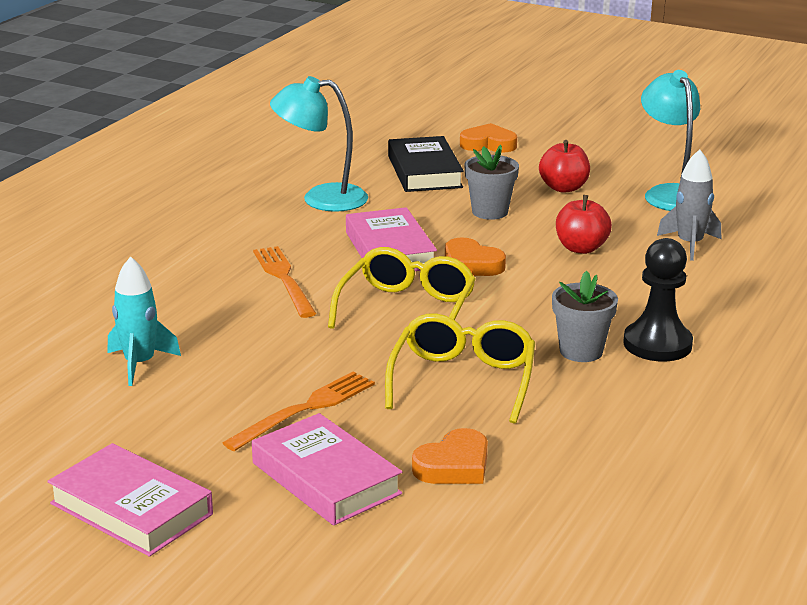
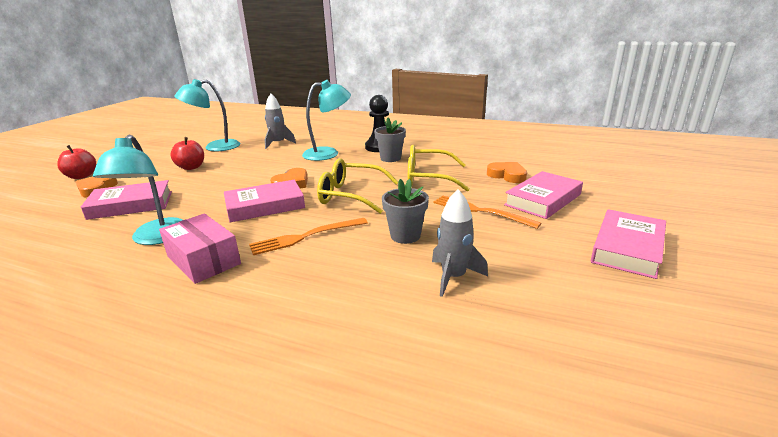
camera: 95 degrees left, 0 degrees up
turquoise rocket [108,256,181,386] -> grey rocket [432,189,488,297]
black book [388,136,464,192] -> pink book [81,180,172,220]
grey flower pot [465,145,519,220] -> grey flower pot moved to [382,179,429,244]
red apple [556,195,612,254] -> red apple moved to [57,145,96,179]
none -> pink box [159,213,241,284]
none -> turquoise lamp [302,80,351,161]

